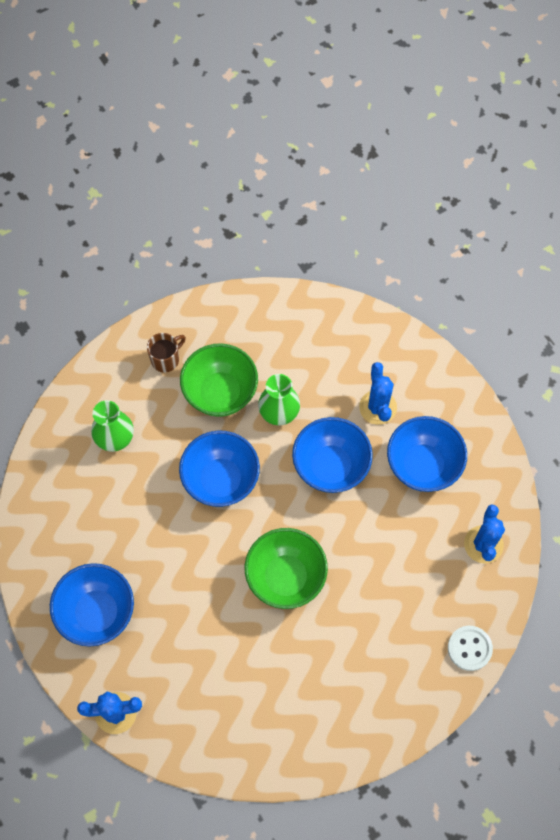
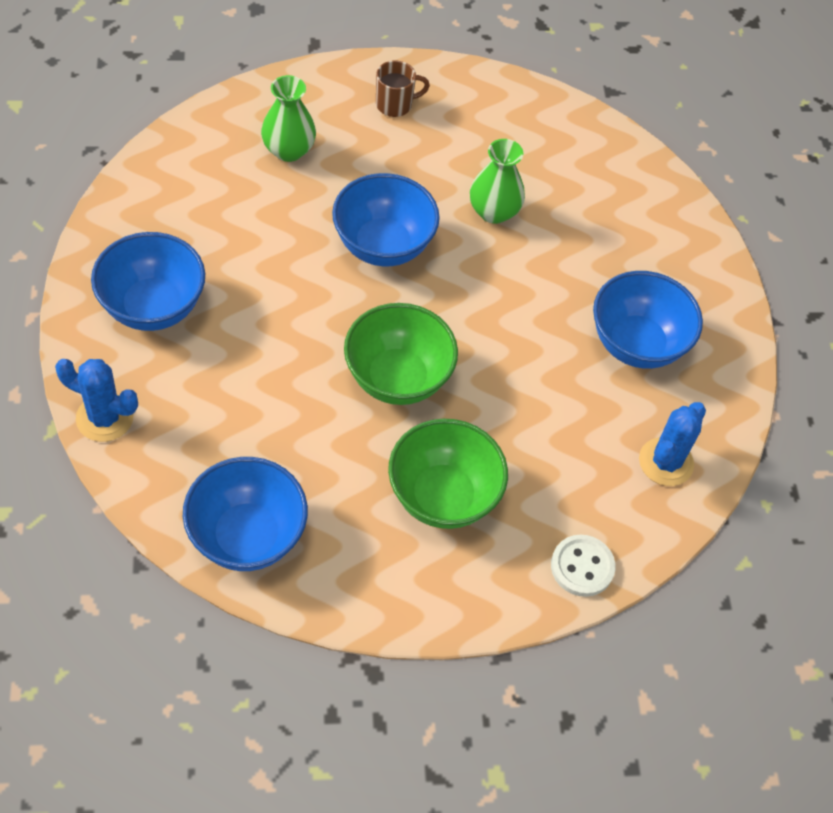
camera: 20 degrees right, 10 degrees down
green bowl [180,343,258,417] -> green bowl moved to [388,419,508,529]
blue bowl [292,417,373,493] -> blue bowl moved to [183,457,308,571]
blue cactus [359,362,397,425] -> none

